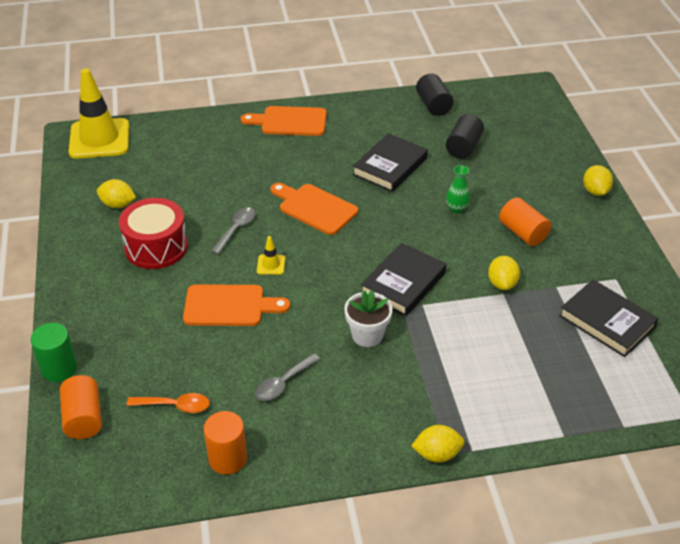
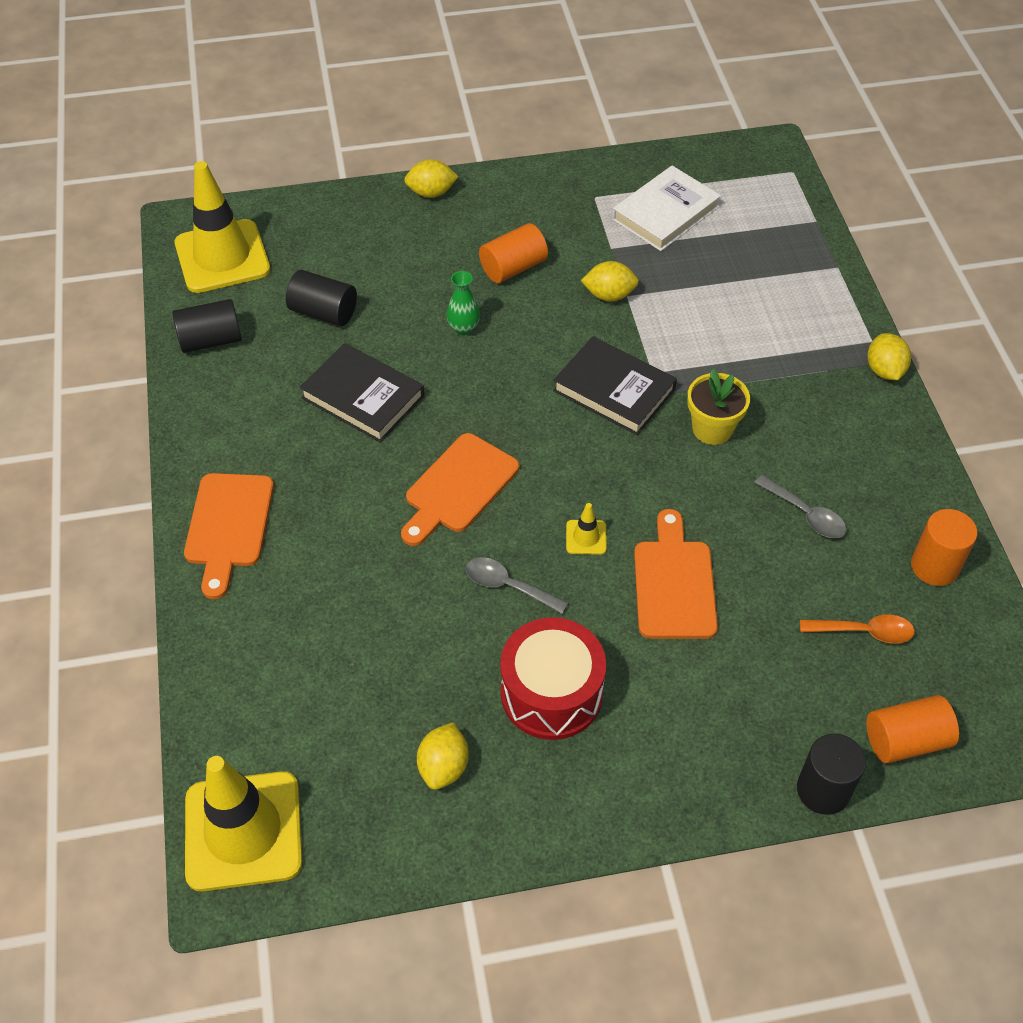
camera: 90 degrees left, 10 degrees up
green cylinder [31,323,77,382] -> black cylinder [797,733,866,815]
orange spoon [127,393,210,413] -> orange spoon turned 90 degrees clockwise [800,614,915,644]
white flower pot [344,290,392,347] -> yellow flower pot [687,369,750,445]
black book [559,279,659,357] -> white book [612,166,721,251]
none -> yellow traffic cone [174,161,270,293]

